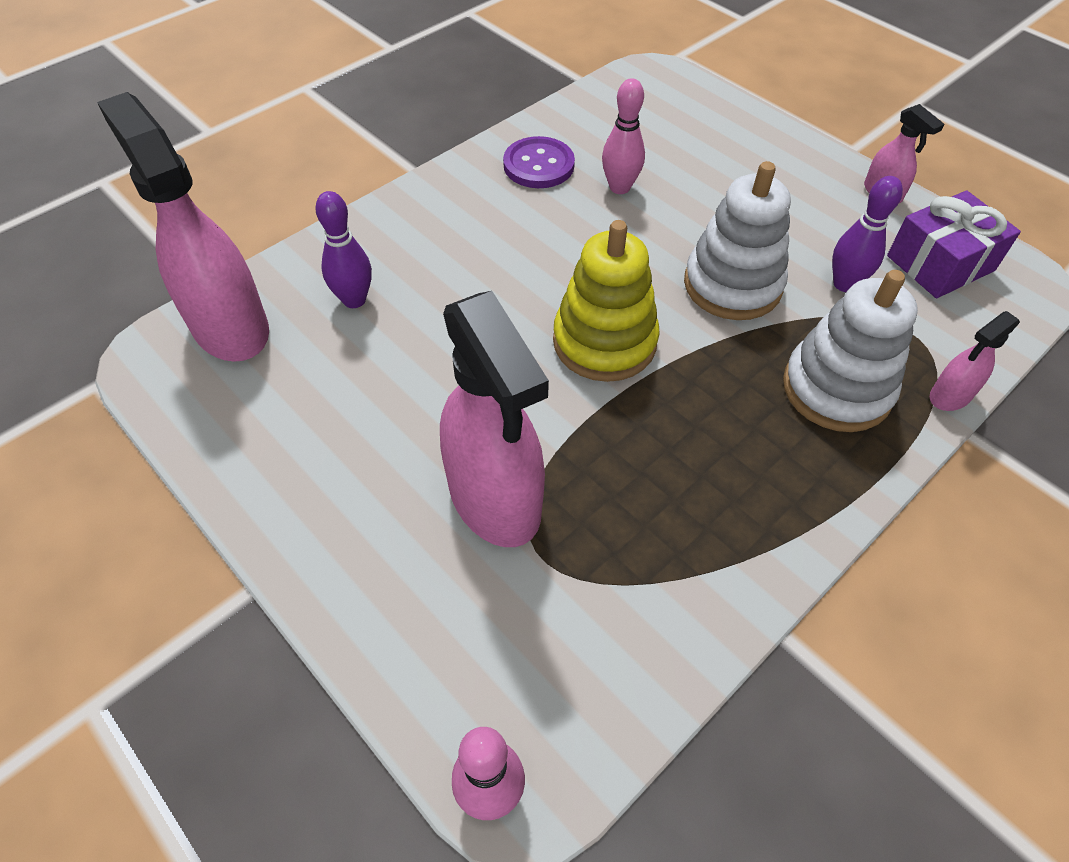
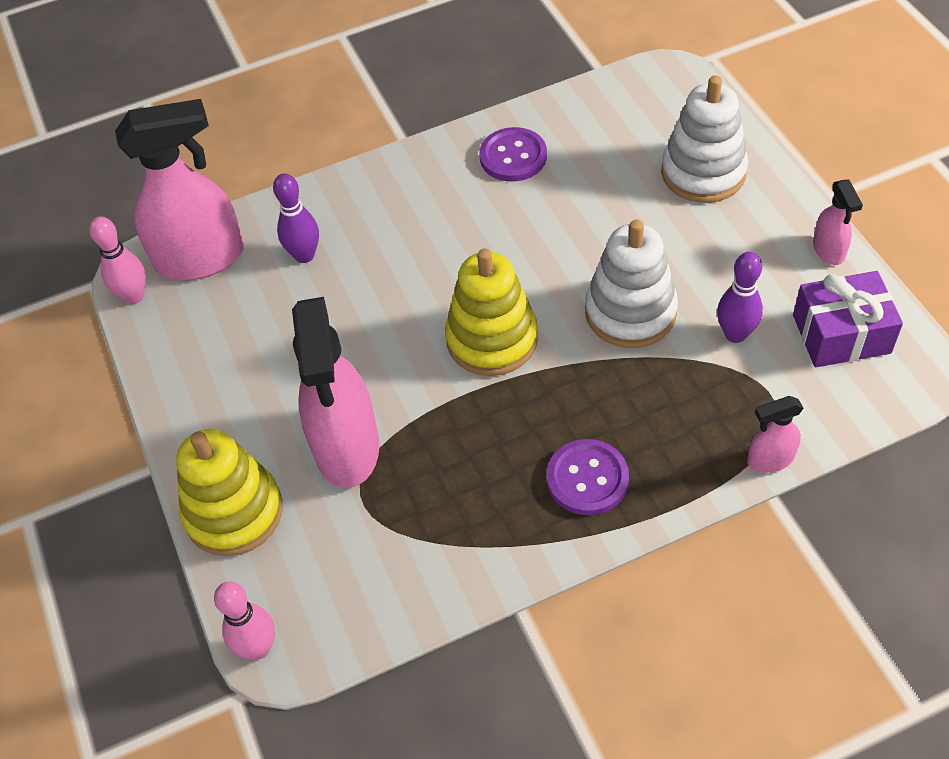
camera: 25 degrees right, 0 degrees up
pink spray bottle [97,92,269,362] -> pink spray bottle turned 90 degrees clockwise [115,99,244,281]
pink bowling pin [602,78,645,194] -> pink bowling pin moved to [89,216,146,304]
white stacking toy [783,270,918,432] -> white stacking toy moved to [661,75,748,203]
none -> yellow stacking toy [176,429,283,556]
none -> purple button [547,439,629,515]

